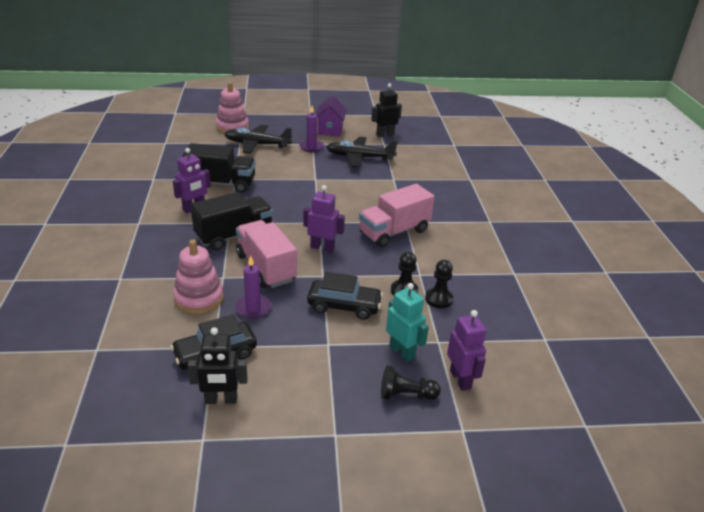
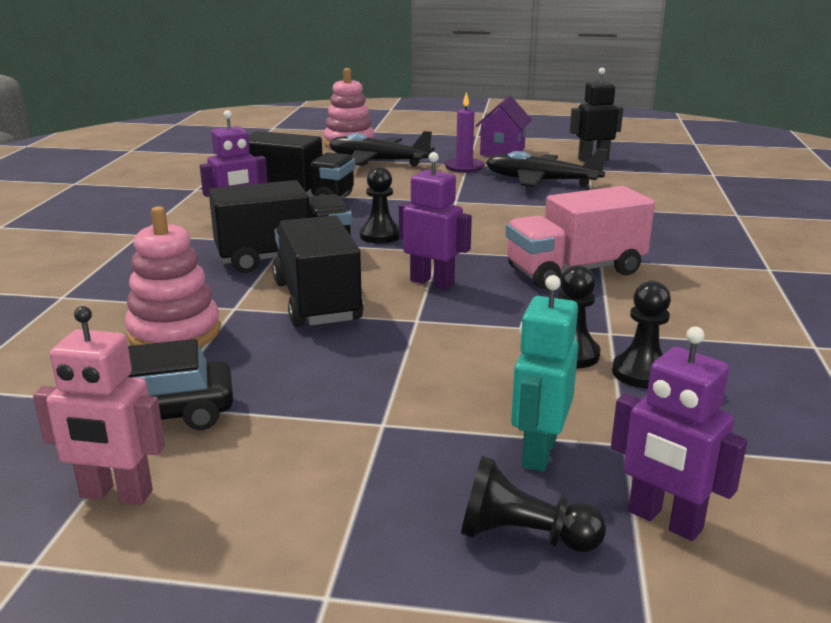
camera: 15 degrees right, 10 degrees down
black robot [187,327,248,404] -> pink robot [33,306,165,505]
purple candle [235,255,271,319] -> none
pink truck [236,220,297,288] -> black truck [272,215,364,327]
black car [307,272,383,320] -> none
turquoise robot [386,283,429,361] -> turquoise robot turned 135 degrees counterclockwise [511,275,578,472]
purple robot [447,310,487,391] -> purple robot turned 135 degrees clockwise [611,327,747,541]
none -> black pawn [360,167,399,244]

